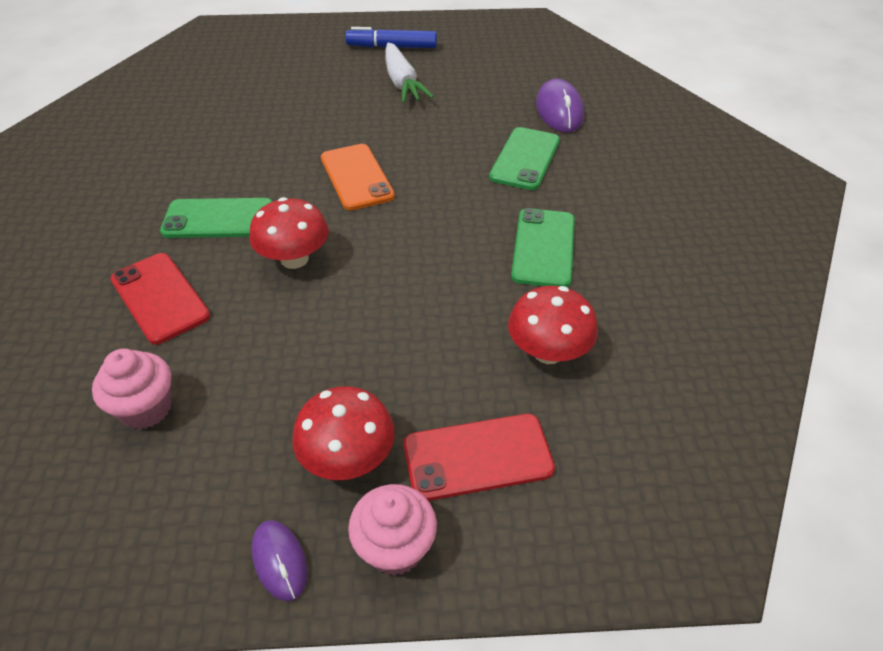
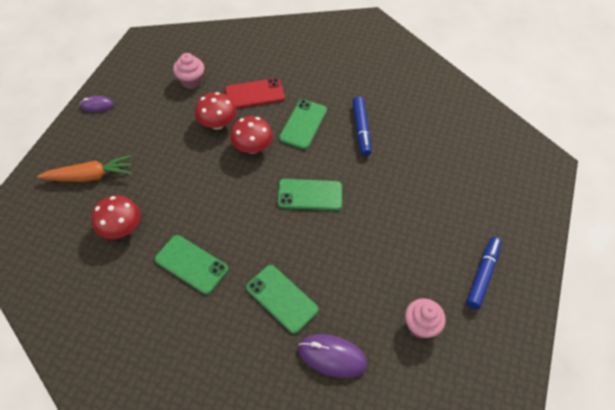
camera: 110 degrees right, 10 degrees up
red mushroom [292,386,395,480] -> red mushroom moved to [195,92,236,130]
orange phone [321,144,395,211] -> green phone [278,179,342,211]
pink cupcake [348,484,437,576] -> pink cupcake moved to [405,298,446,339]
white carrot [385,42,434,103] -> none
red phone [404,414,555,501] -> orange carrot [37,155,132,182]
none -> blue marker [352,96,371,156]

